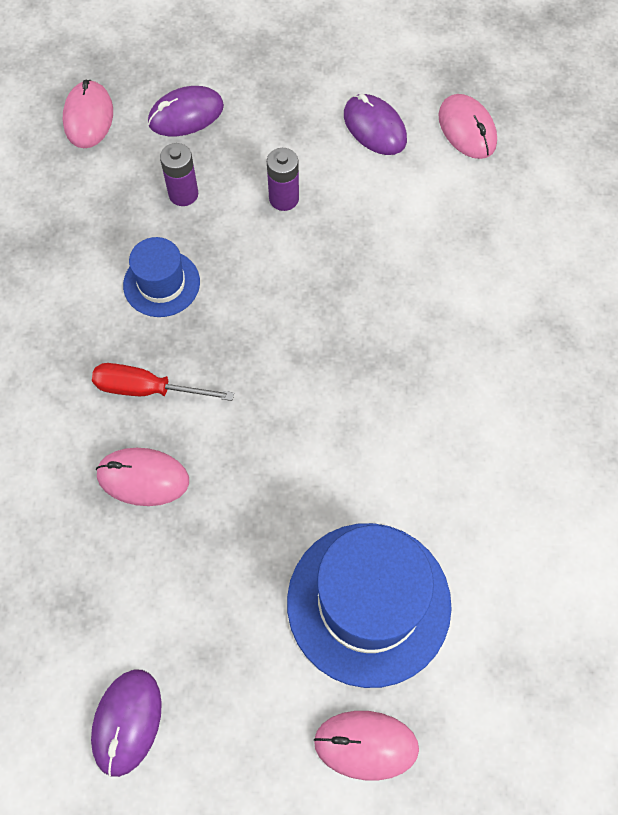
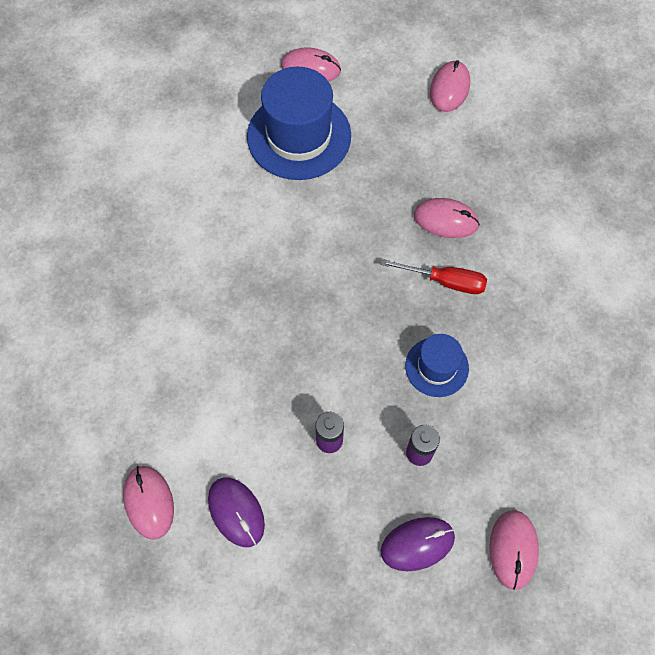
camera: 175 degrees left, 0 degrees up
purple mouse [91,670,162,777] -> pink mouse [430,60,470,112]

